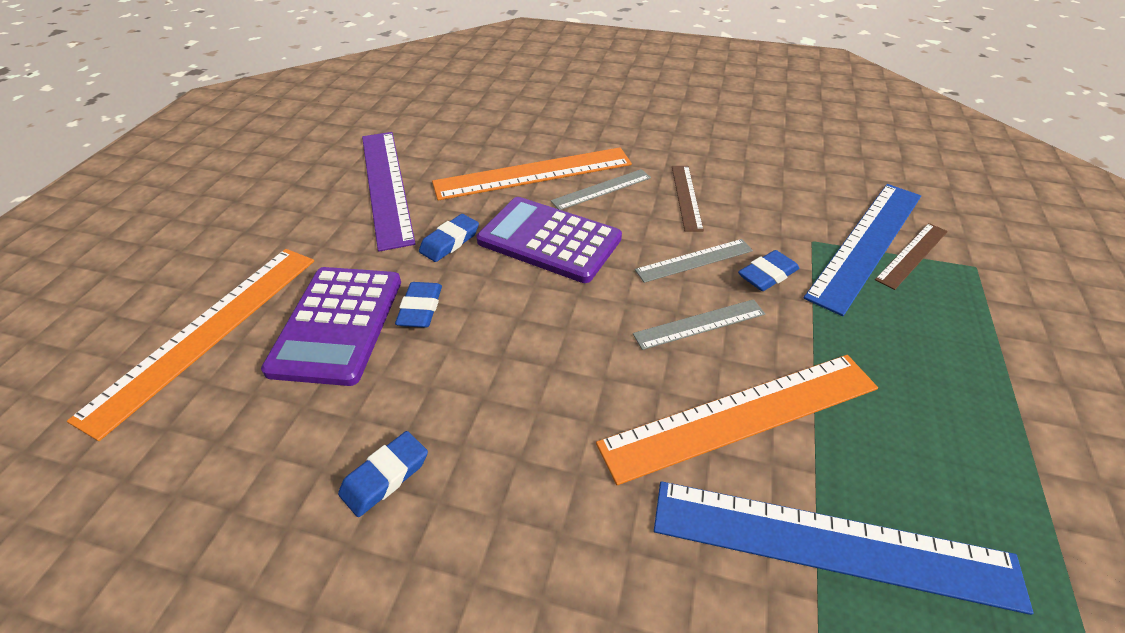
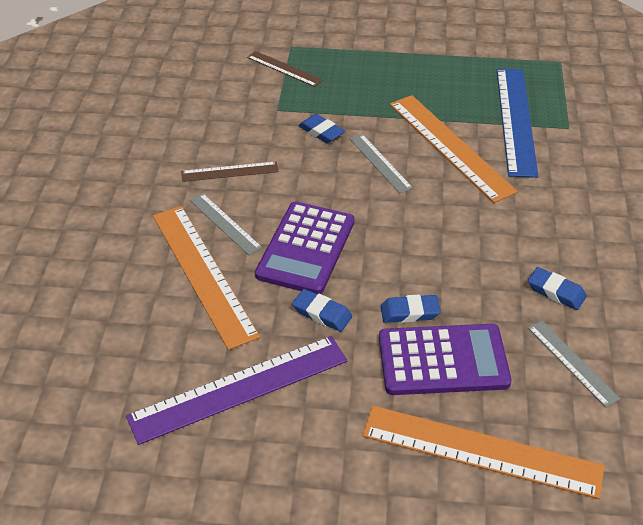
camera: 100 degrees left, 0 degrees up
grey ruler [635,239,753,283] -> grey ruler moved to [528,320,620,407]
blue ruler [804,184,921,316] -> none

